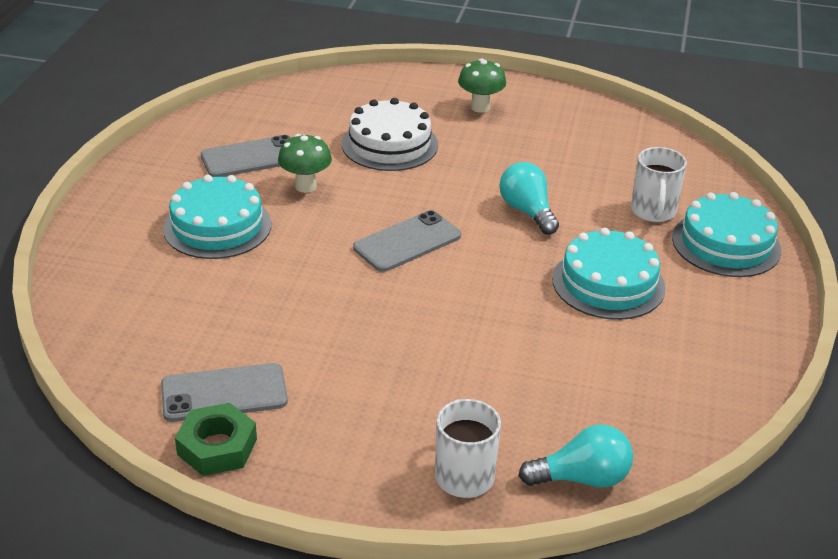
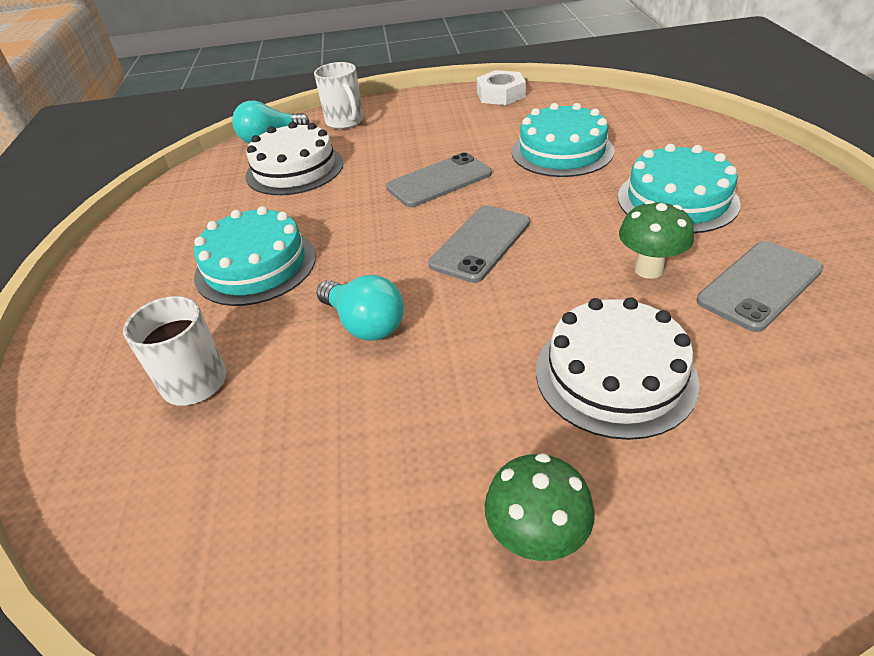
camera: 165 degrees right, 5 degrees up
grey phone [161,363,288,422] -> grey phone moved to [386,152,492,207]
green nut [175,403,257,476] -> white nut [477,70,526,105]
turquoise cake [672,192,781,277] -> turquoise cake moved to [512,103,614,177]
none -> white cake [245,122,344,195]

